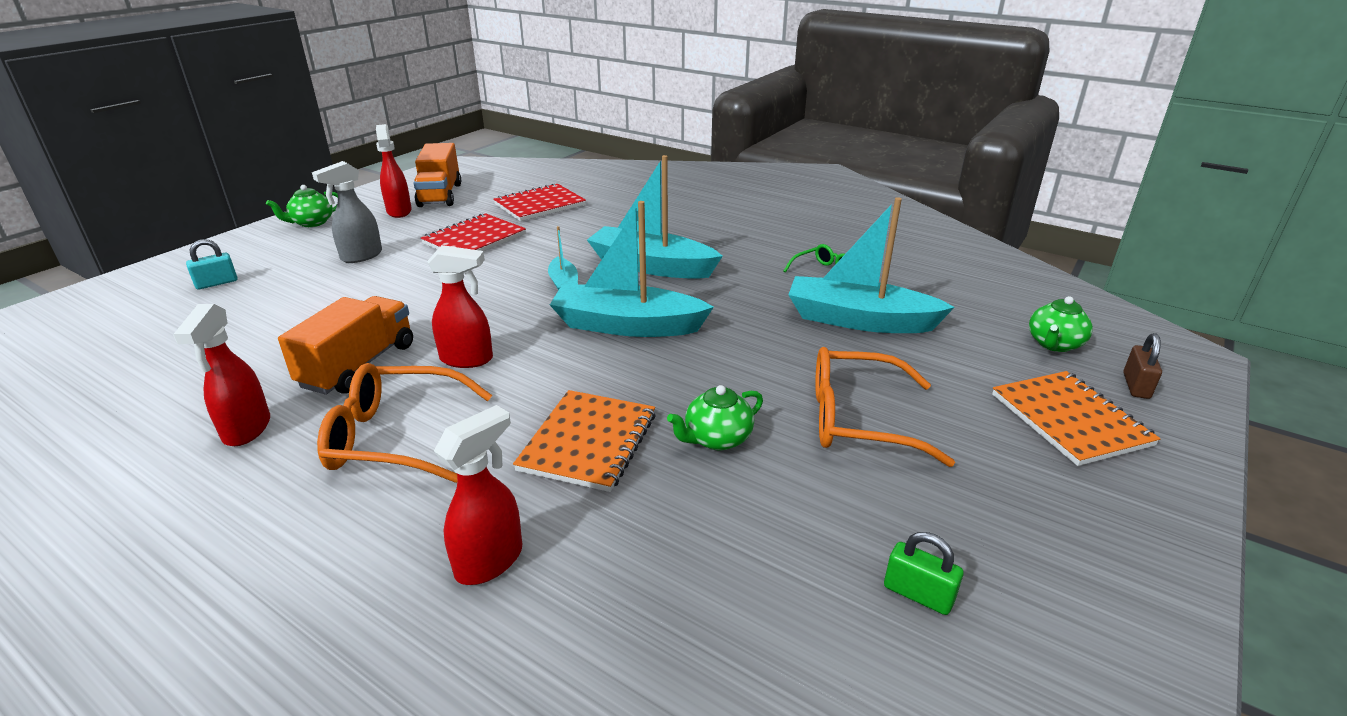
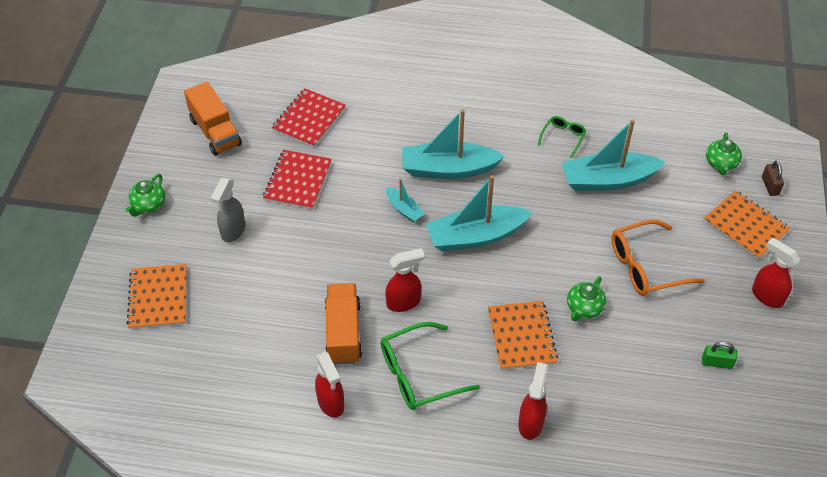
camera: 25 degrees left, 20 degrees up
turquoise padlock [186,239,238,289] -> orange notebook [127,264,187,329]
orange glasses [317,363,492,483] -> green glasses [381,322,480,410]
red spray bottle [376,124,412,218] -> red spray bottle moved to [752,237,800,308]

